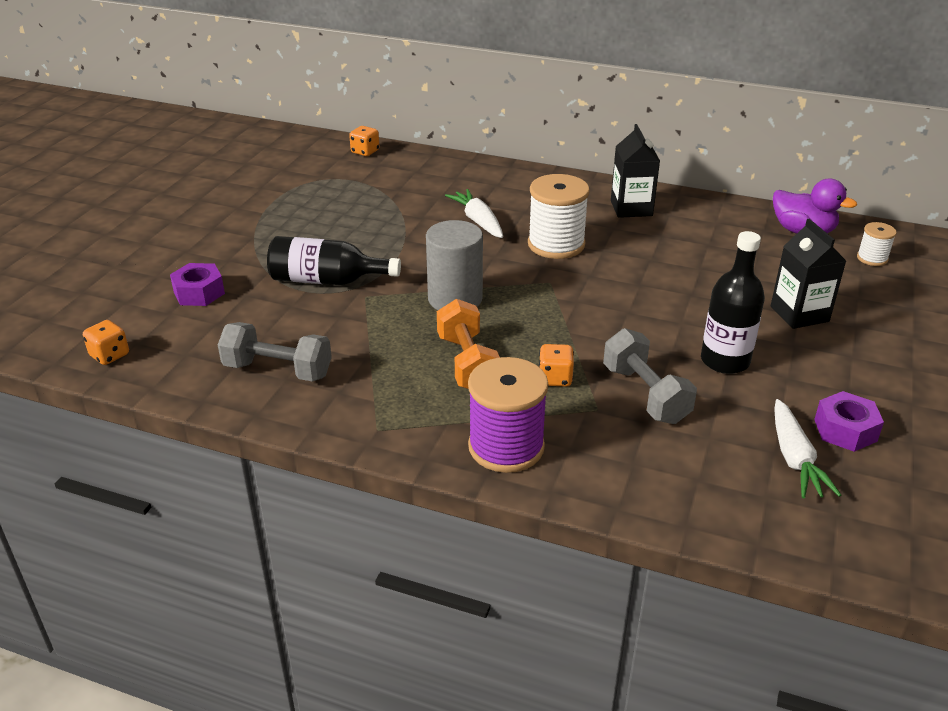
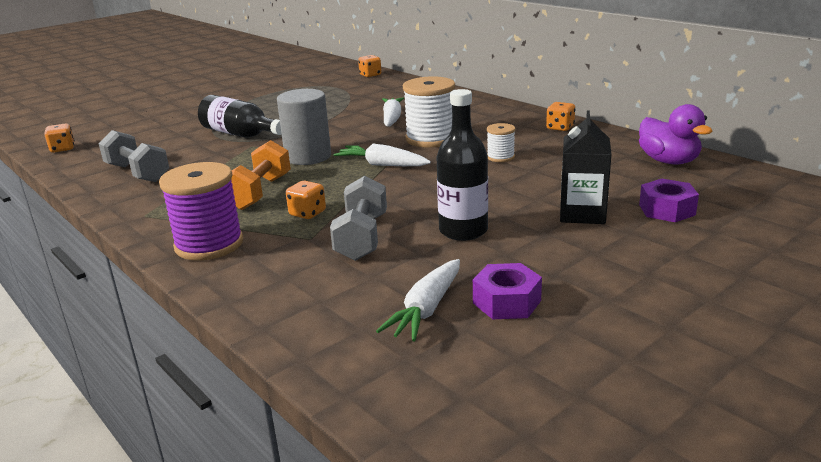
camera: 30 degrees right, 10 degrees down
purple nut [170,263,225,306] -> purple nut moved to [639,179,699,222]
black carton [611,124,660,218] -> none
white spool [857,222,897,266] -> white spool moved to [487,123,515,162]
none -> white carrot [334,144,431,166]
none -> orange dice [546,102,576,131]

